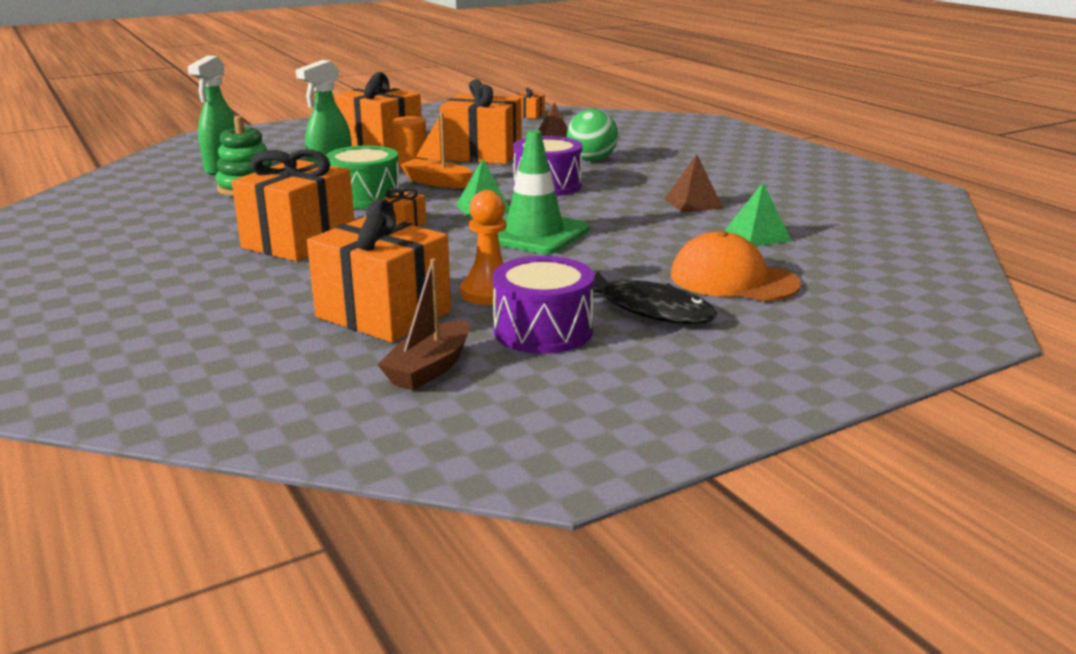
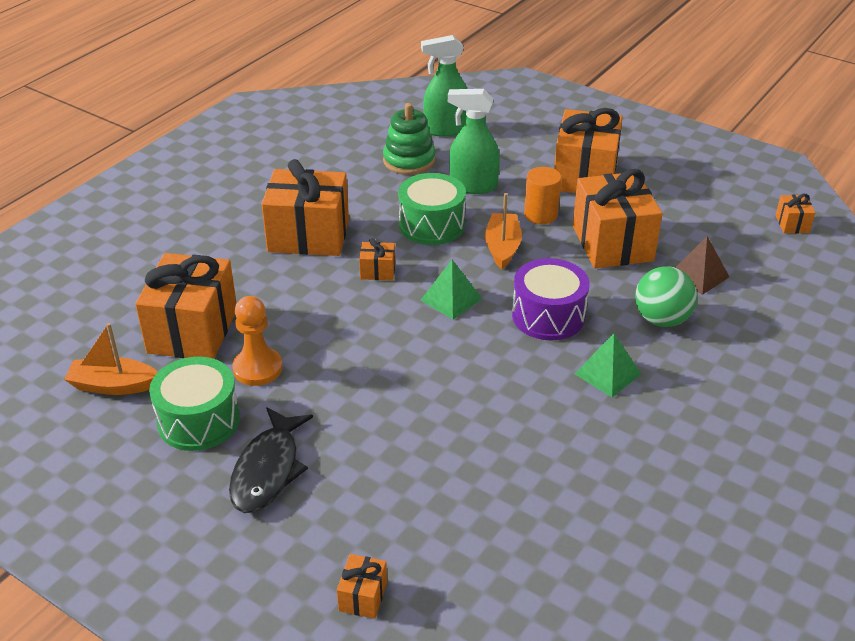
camera: 65 degrees right, 15 degrees up
brown boat [377,259,470,391] -> orange boat [64,323,158,395]
purple drum [493,256,594,354] -> green drum [149,356,240,451]
green traffic cone [498,130,589,254] -> none
brown pyramid [664,154,723,213] -> none
orange cap [671,231,801,301] -> none
green pyramid [724,183,791,246] -> green pyramid moved to [575,333,641,397]
none -> orange gift [337,554,387,619]

